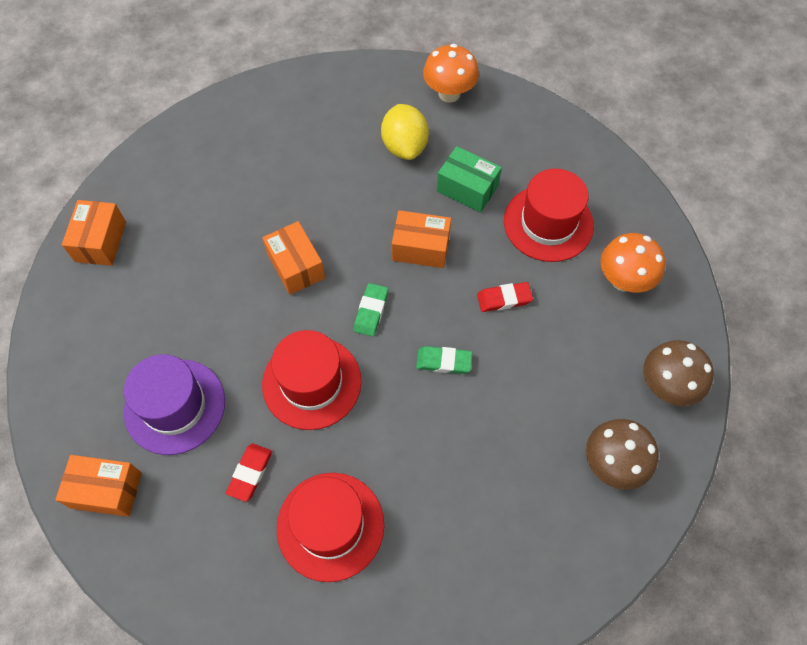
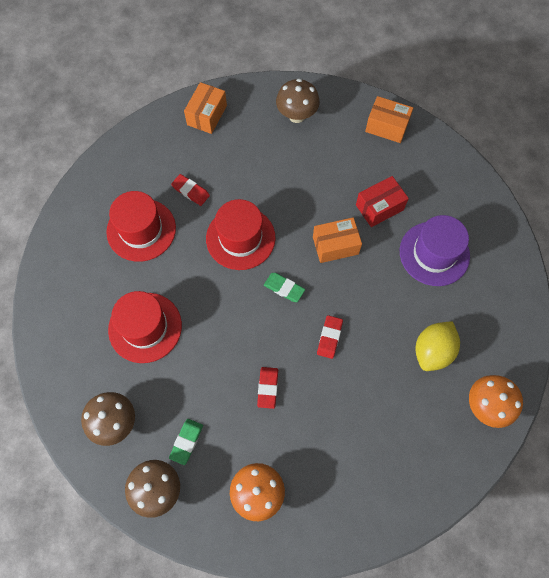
camera: 105 degrees right, 5 degrees up
purple hat [124,354,225,455] -> purple hat moved to [400,215,470,286]
yellow lemon [381,104,429,160] -> yellow lemon turned 60 degrees counterclockwise [415,321,460,371]
orange box [392,210,451,268] -> red eraser [317,315,343,359]
green eraser [416,346,472,374] -> green eraser moved to [169,419,203,465]
green box [437,146,502,213] -> none
red hat [504,169,594,262] -> red hat moved to [108,291,182,363]
none -> brown mushroom [276,79,320,123]
none -> red box [356,176,409,227]

